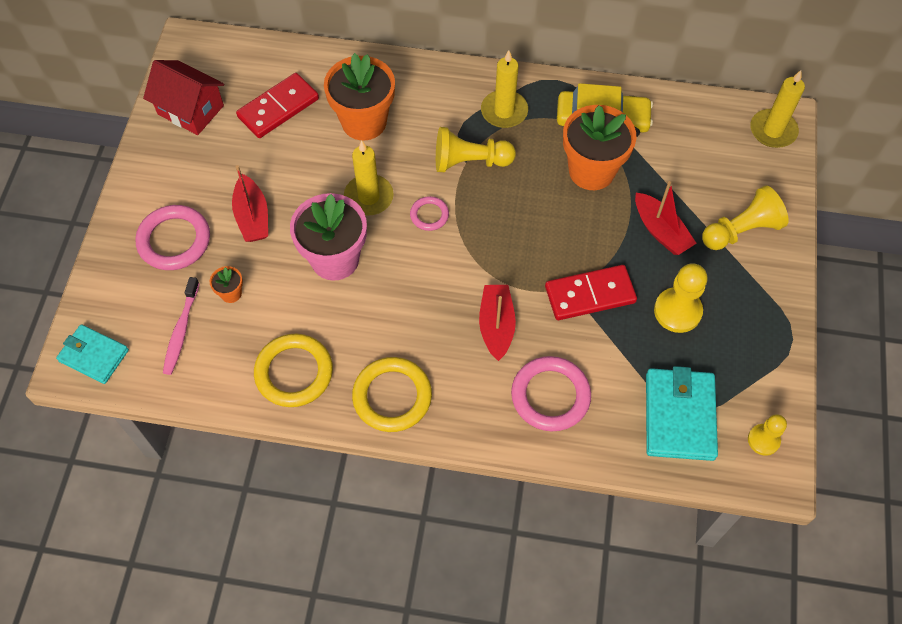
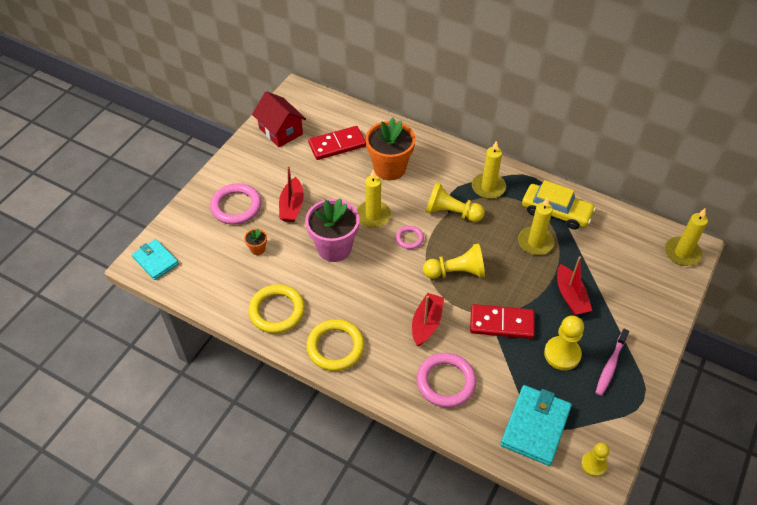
camera: 20 degrees right, 10 degrees down
pink toothbrush [163,277,200,375] -> pink toothbrush moved to [595,329,629,396]
orange flower pot [563,105,636,190] -> yellow candle [518,197,555,255]
yellow pawn [702,185,789,250] -> yellow pawn moved to [423,243,485,279]

